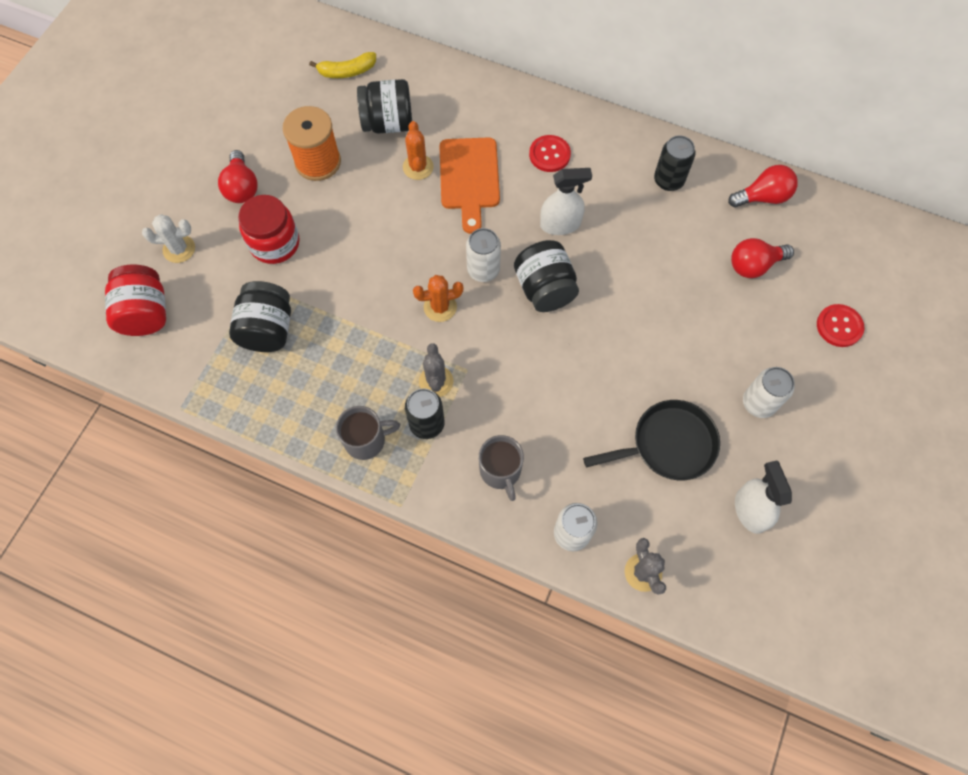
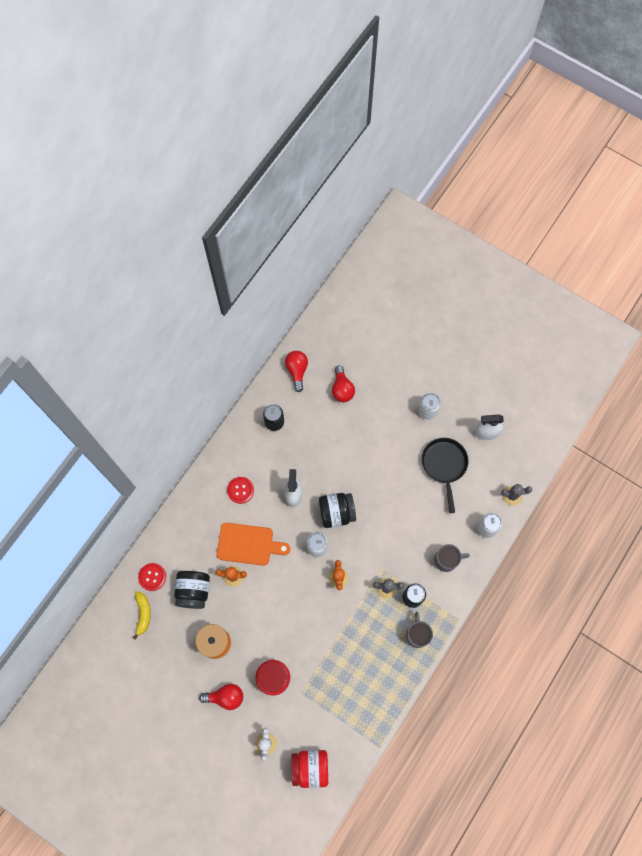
camera: 80 degrees left, 5 degrees up
black jar [229,281,291,352] -> none
red button [817,304,864,347] -> red button moved to [138,563,166,591]

